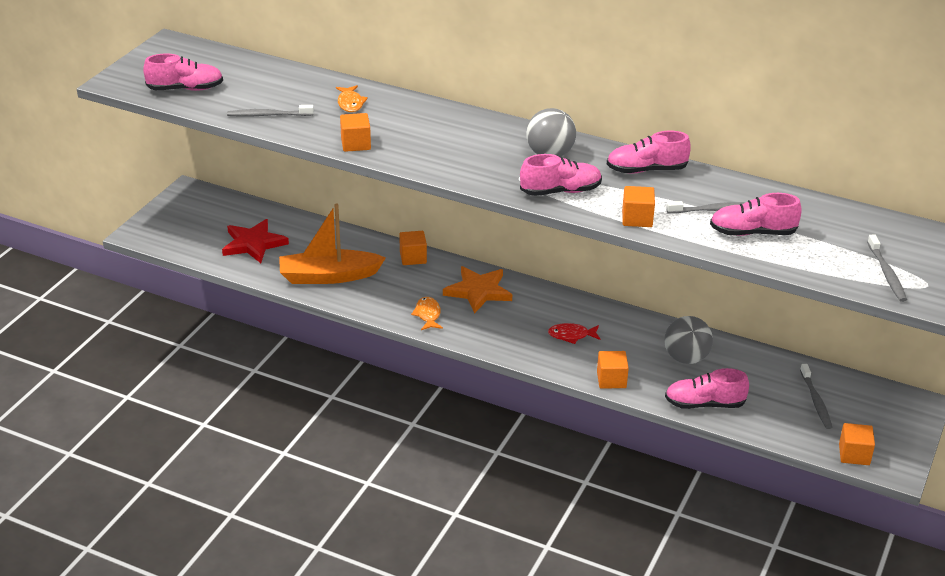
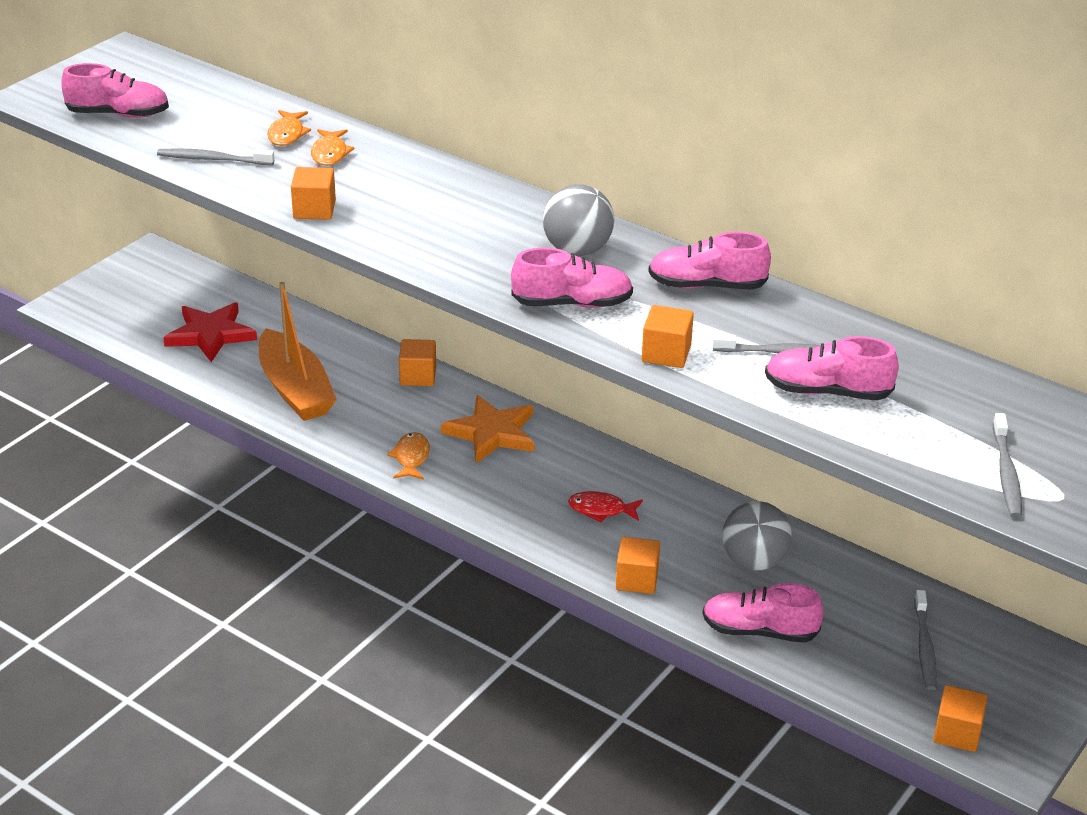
camera: 10 degrees right, 0 degrees up
orange boat [279,203,386,284] -> orange boat turned 120 degrees counterclockwise [259,282,337,421]
none -> orange fish [267,110,311,146]

